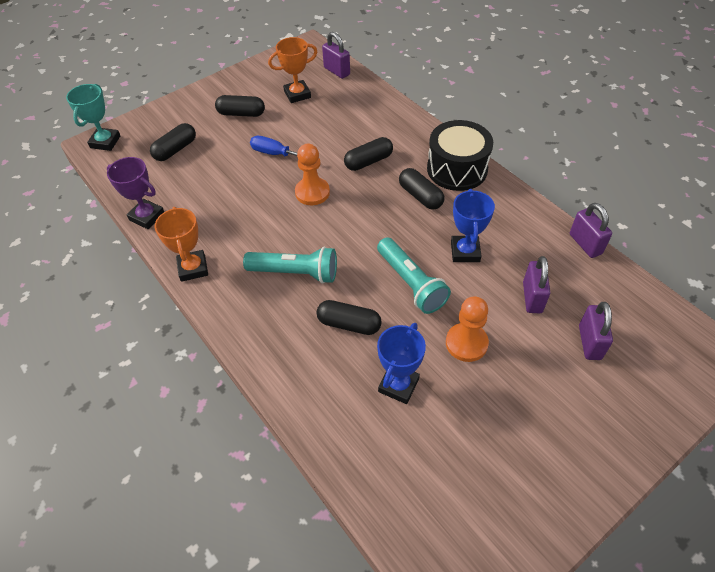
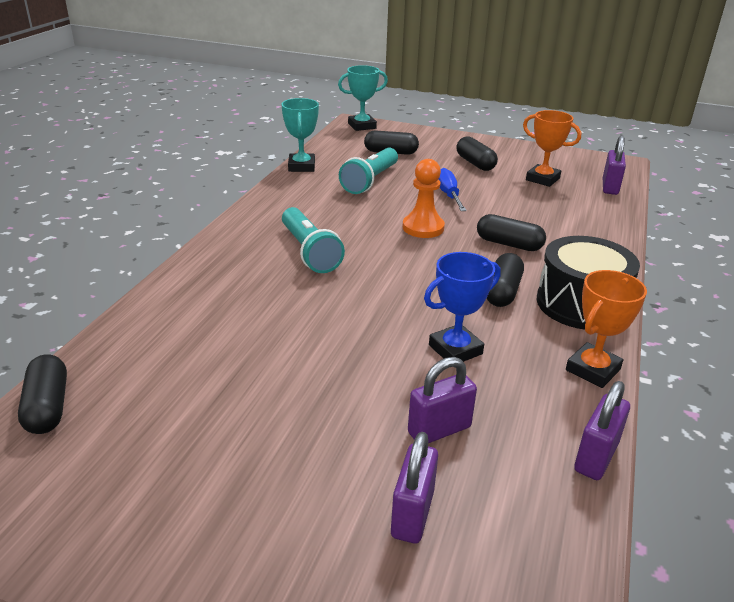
camera: 55 degrees right, 20 degrees down
purple trophy [107,157,164,229] -> turquoise trophy [282,98,319,172]
orange trophy [155,207,208,282] -> orange trophy moved to [566,270,647,388]
black capsule [316,300,382,335] -> black capsule moved to [18,354,67,434]
turquoise flashlight [377,237,451,314] -> turquoise flashlight moved to [339,148,398,194]
blue trophy [377,323,426,404] -> none
orange pawn [446,296,489,362] -> none
purple padlock [579,302,613,360] -> purple padlock turned 45 degrees counterclockwise [391,432,438,544]

